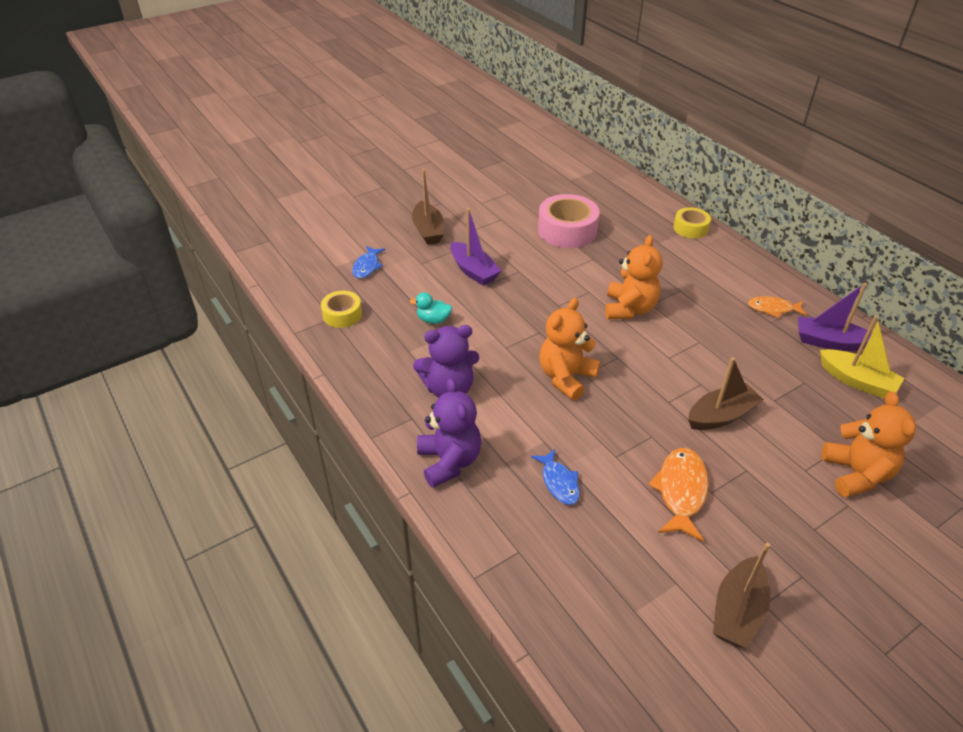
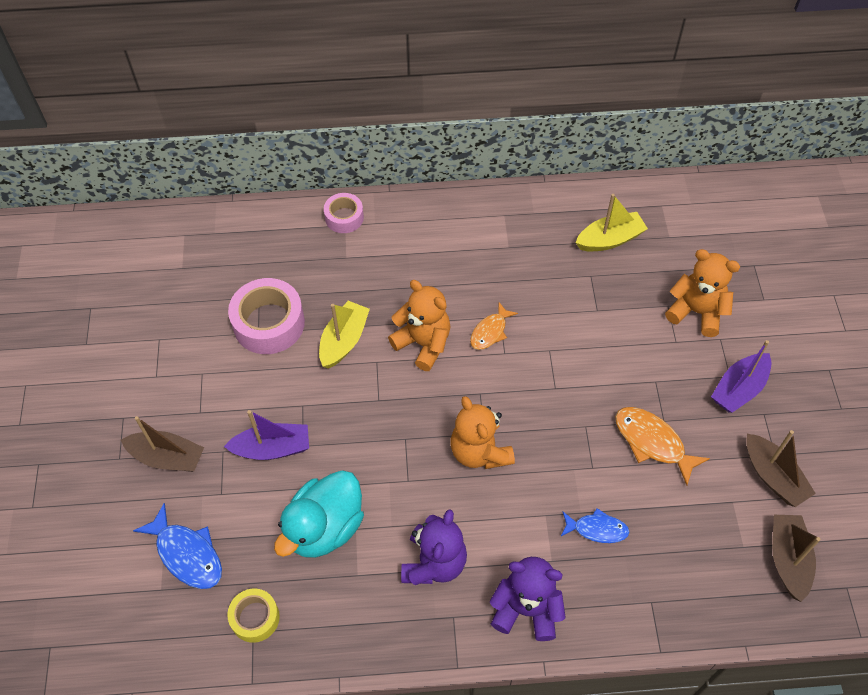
camera: 60 degrees left, 15 degrees up
blue fish [352,246,385,278] -> blue fish [133,503,222,589], size x1.54
turquoise duck [410,292,452,324] -> turquoise duck [274,471,364,558], size x2.19
yellow tape [674,207,711,238] -> pink tape [324,193,364,233]
brown boat [688,357,764,430] -> brown boat moved to [772,515,820,602]
orange fish [748,296,807,318] -> orange fish moved to [470,302,518,350]
purple boat [798,283,872,351] -> purple boat moved to [711,340,771,413]
none -> yellow boat [319,301,370,368]

